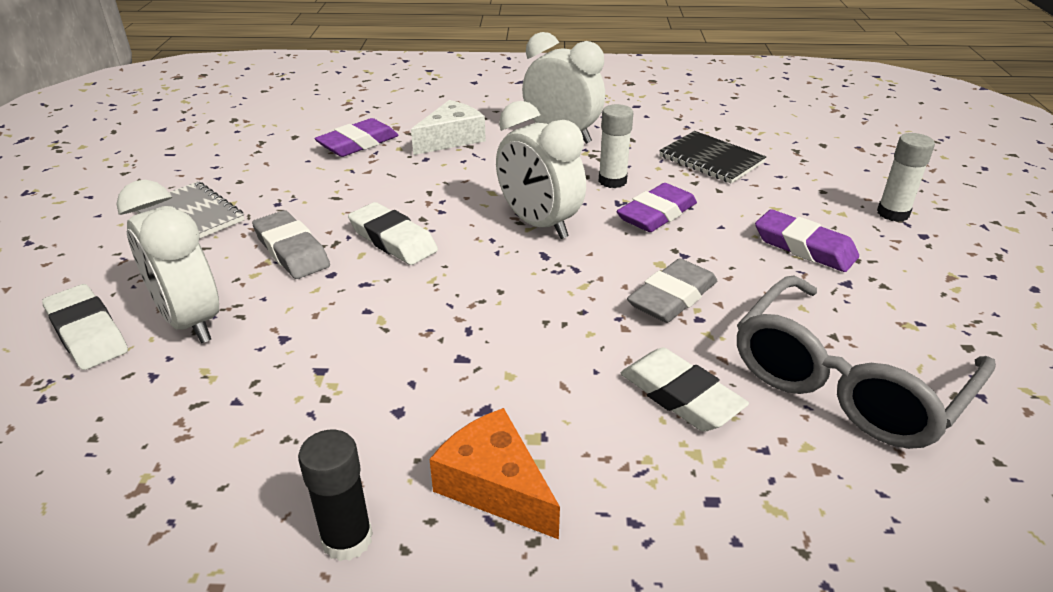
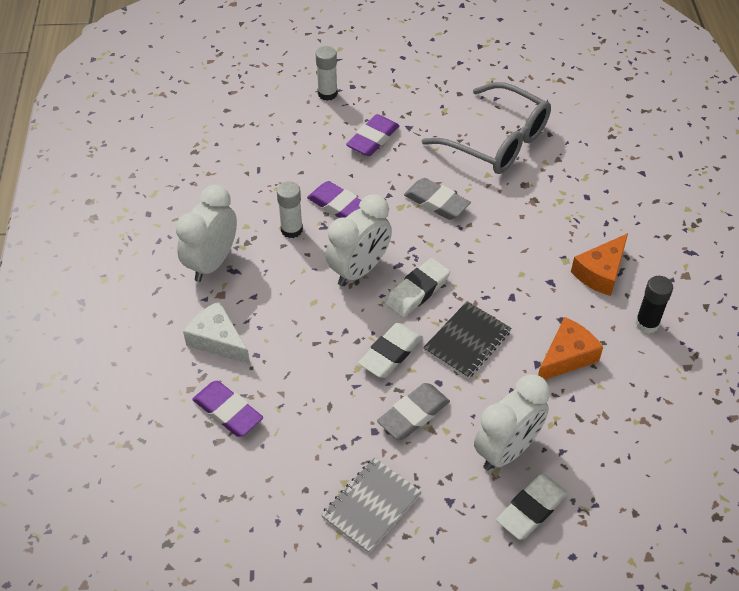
camera: 95 degrees left, 15 degrees up
white eraser [621,348,749,432] -> white eraser moved to [385,258,450,318]
black notebook [659,131,766,184] -> black notebook moved to [423,301,511,379]
none -> orange cheese [538,317,603,380]

